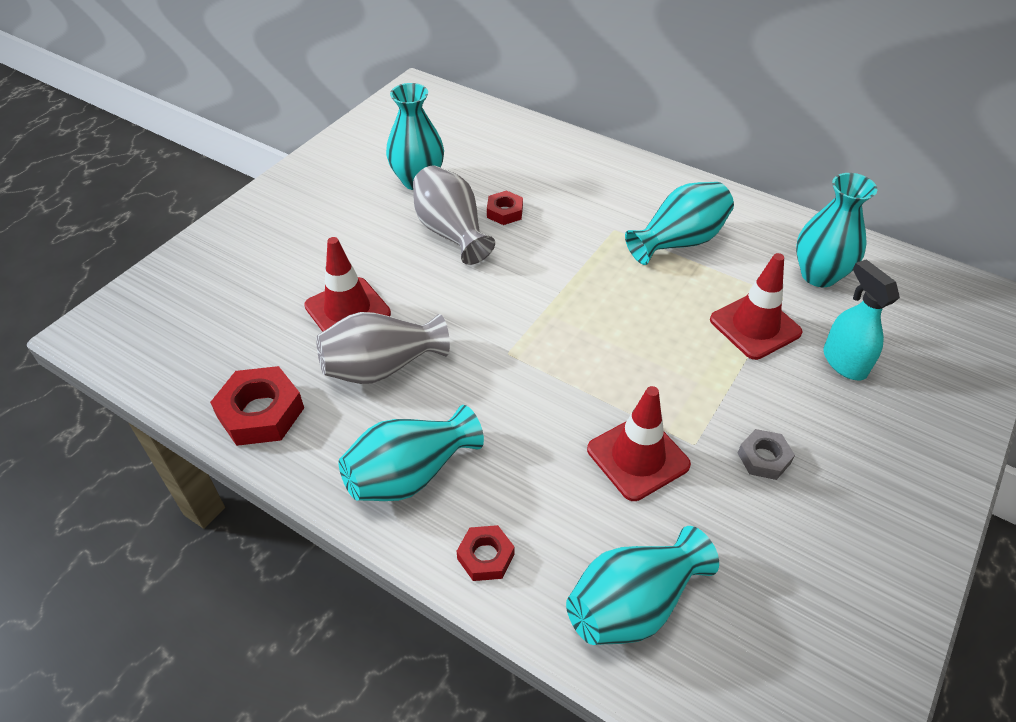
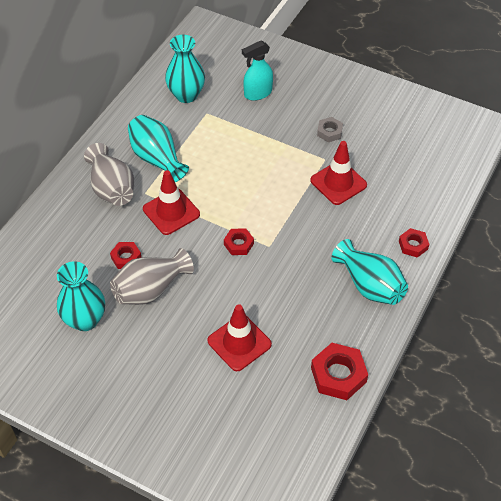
camera: 95 degrees left, 5 degrees up
grey vase [316,312,450,384] -> grey vase moved to [84,143,134,206]
turquoise vase [566,526,719,645] -> none
red traffic cone [710,253,803,360] -> red traffic cone moved to [143,170,200,235]
none -> red nut [224,228,254,255]

